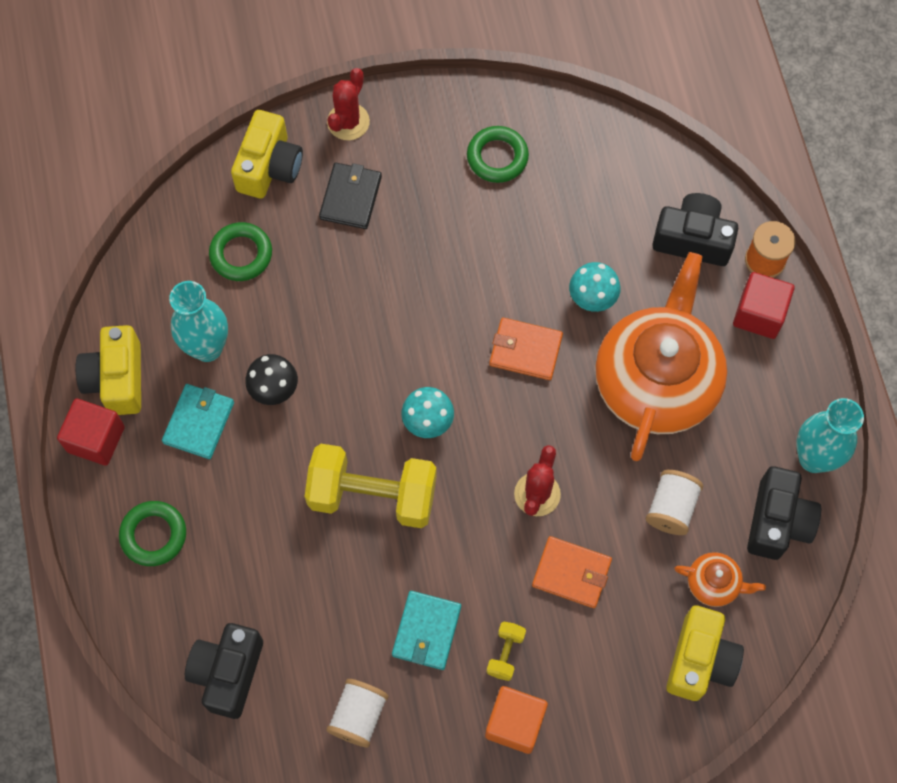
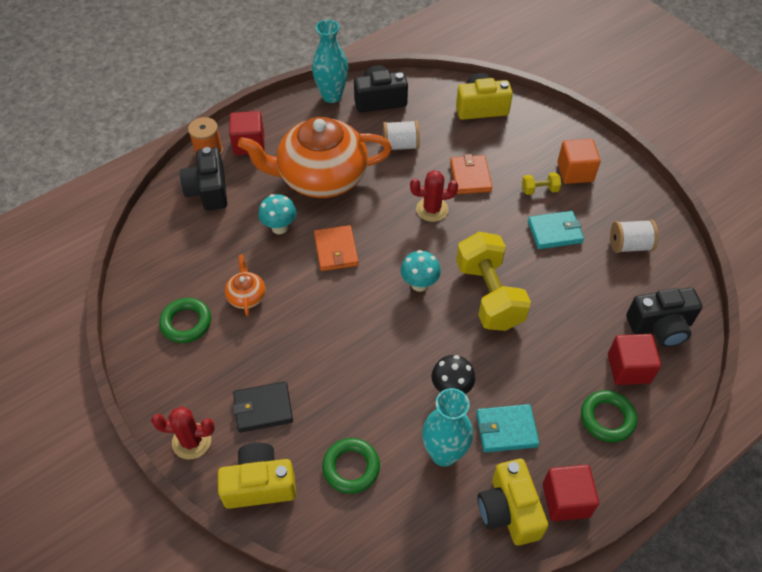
camera: 115 degrees left, 15 degrees down
yellow camera [76,325,141,415] -> yellow camera turned 105 degrees clockwise [477,459,548,546]
orange teapot [674,552,766,607] -> orange teapot moved to [225,254,266,316]
none -> red cube [608,334,661,385]

